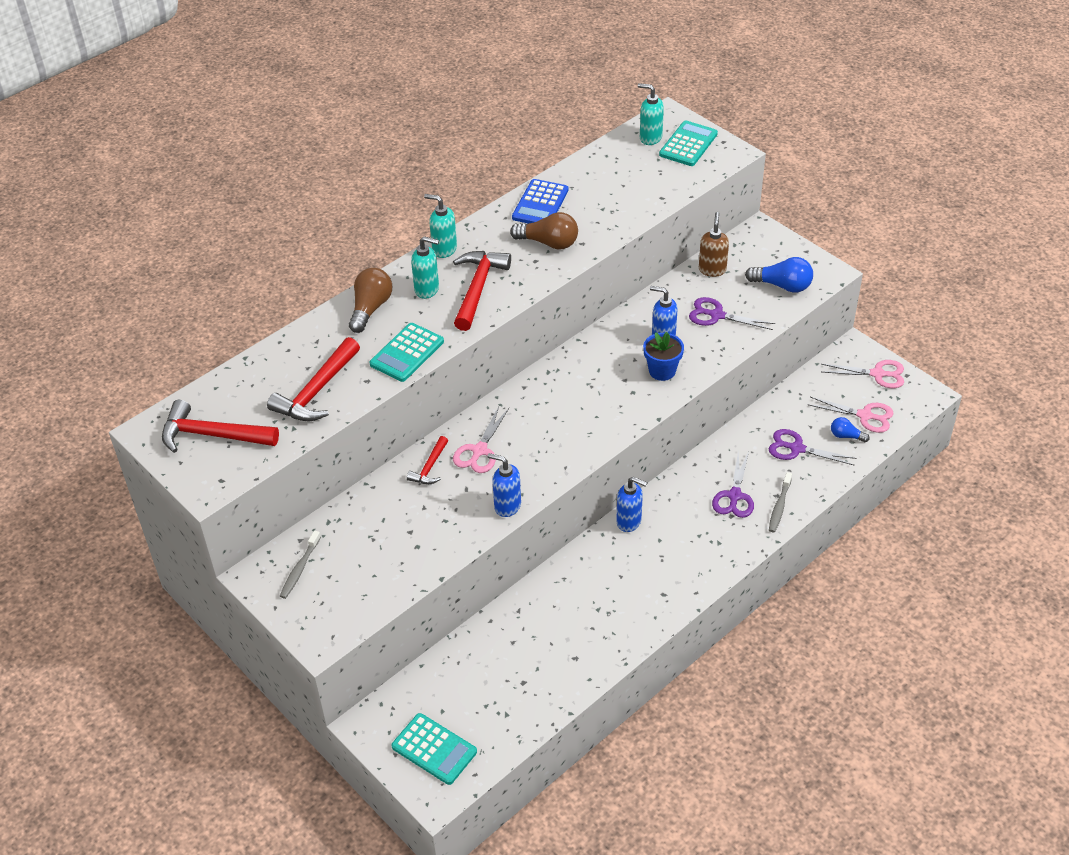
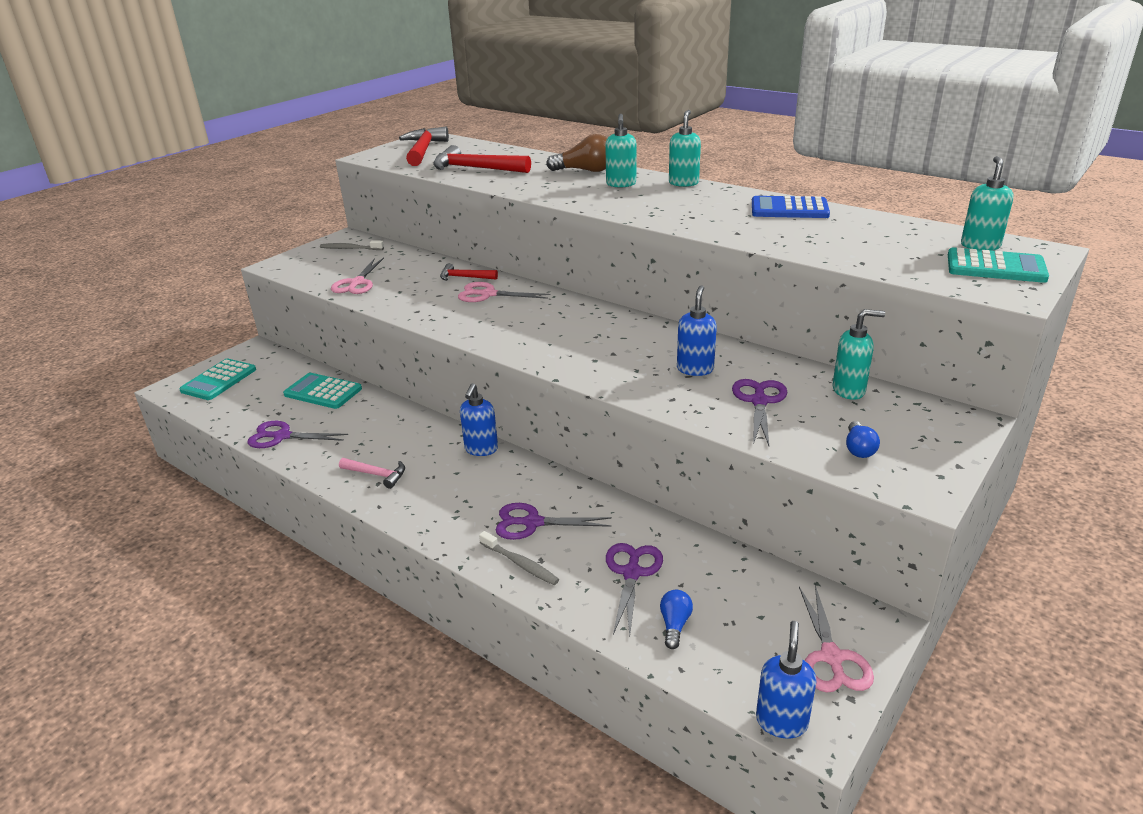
camera: 80 degrees right, 15 degrees down
turquoise calculator [370,323,444,382] -> turquoise calculator moved to [283,373,362,409]
red hammer [453,251,511,331] -> none
blue soap dispenser [487,453,521,517] -> blue soap dispenser moved to [756,621,816,739]
brown light bulb [510,212,578,250] -> none
blue flower pot [643,332,684,381] -> none
brown soap dispenser [699,212,729,277] -> turquoise soap dispenser [833,309,885,400]
blue light bulb [745,257,813,293] -> blue light bulb [846,421,880,458], size x0.58
grey toothbrush [769,472,792,532] -> grey toothbrush turned 150 degrees counterclockwise [479,531,559,585]
pink scissors [807,397,894,433] -> pink scissors moved to [331,258,384,294]
none -> purple scissors [247,421,348,448]
none -> pink hammer [339,458,405,489]

